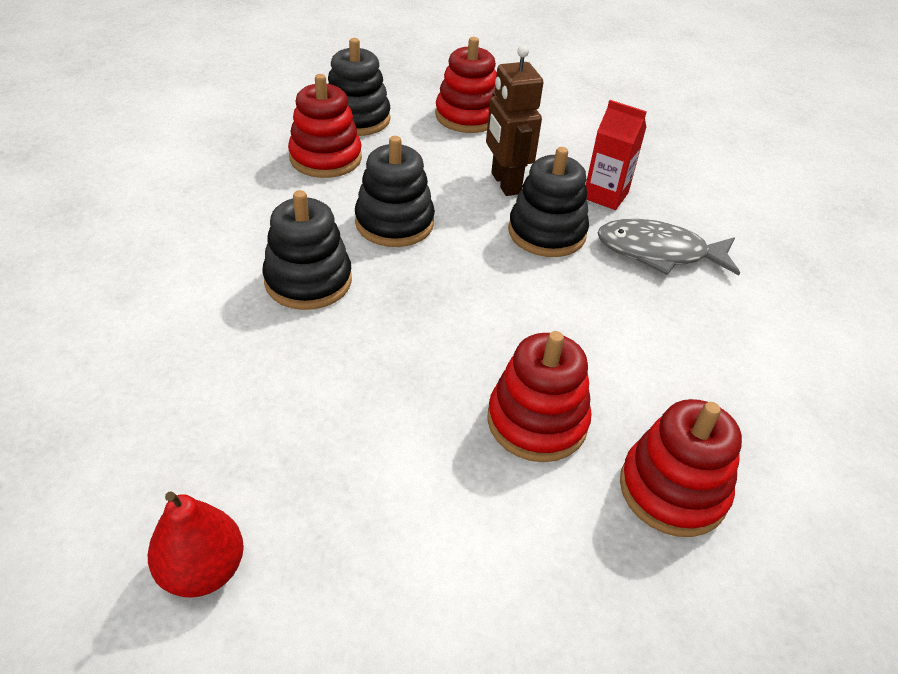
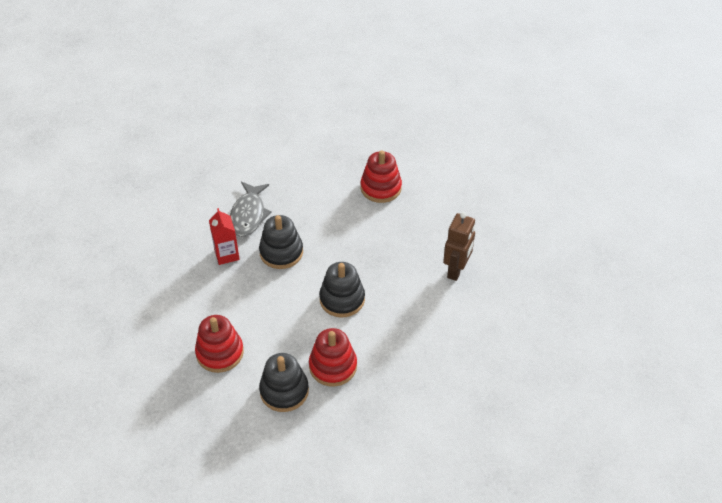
camera: 135 degrees left, 5 degrees up
red pear [148,491,244,598] -> none
black stacking toy [262,190,352,310] -> none
brown robot [486,45,543,196] -> brown robot moved to [443,212,475,281]
grey fish [597,219,740,276] -> grey fish turned 45 degrees clockwise [230,182,272,237]
red stacking toy [620,399,742,537] -> none

